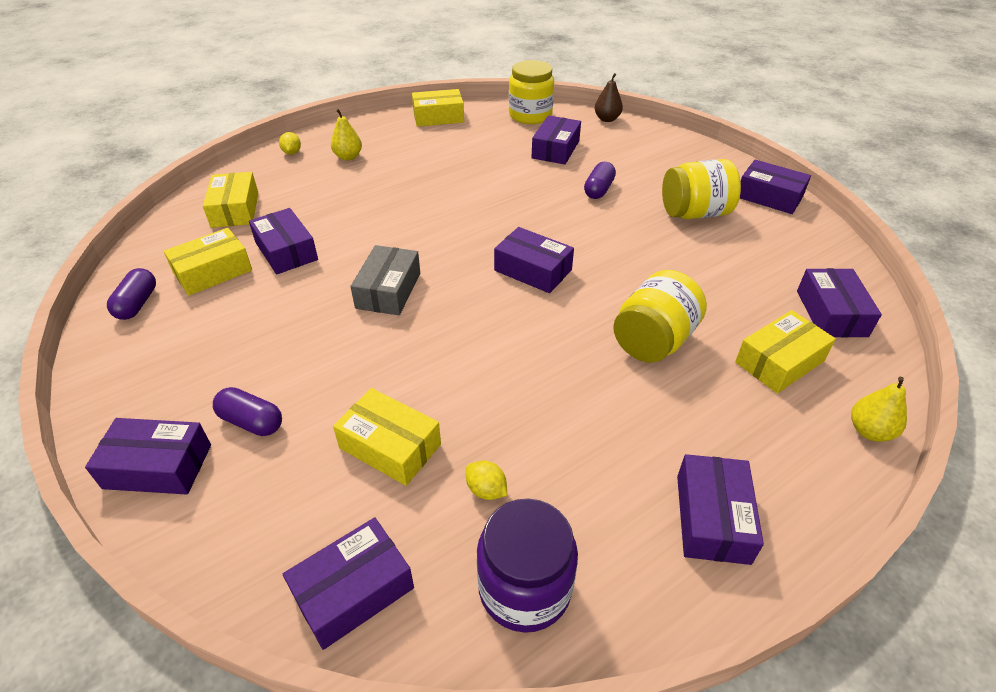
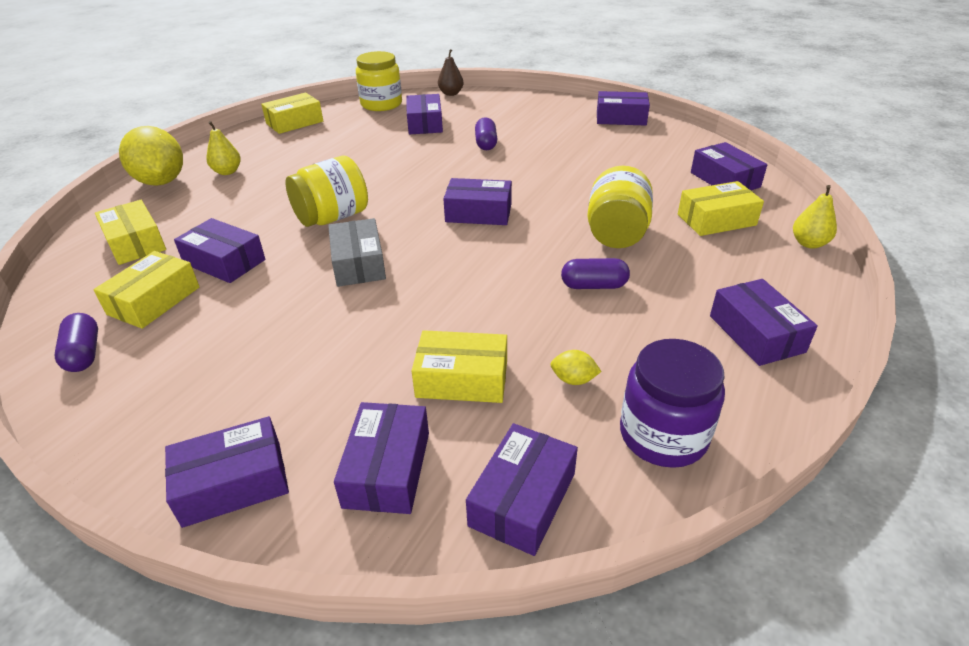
camera: 25 degrees left, 5 degrees down
purple capsule [213,387,282,436] -> purple capsule moved to [561,258,630,289]
yellow lemon [279,132,301,155] -> yellow lemon [119,126,183,186], size x2.47
yellow jar [662,159,741,219] -> yellow jar moved to [286,156,368,227]
yellow box [735,310,836,393] -> yellow box turned 45 degrees clockwise [678,181,764,236]
none -> purple box [334,402,429,514]

